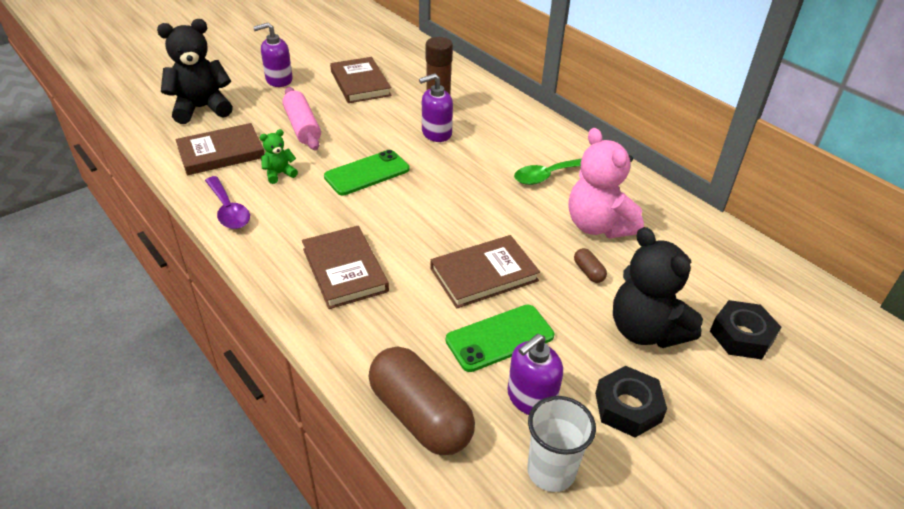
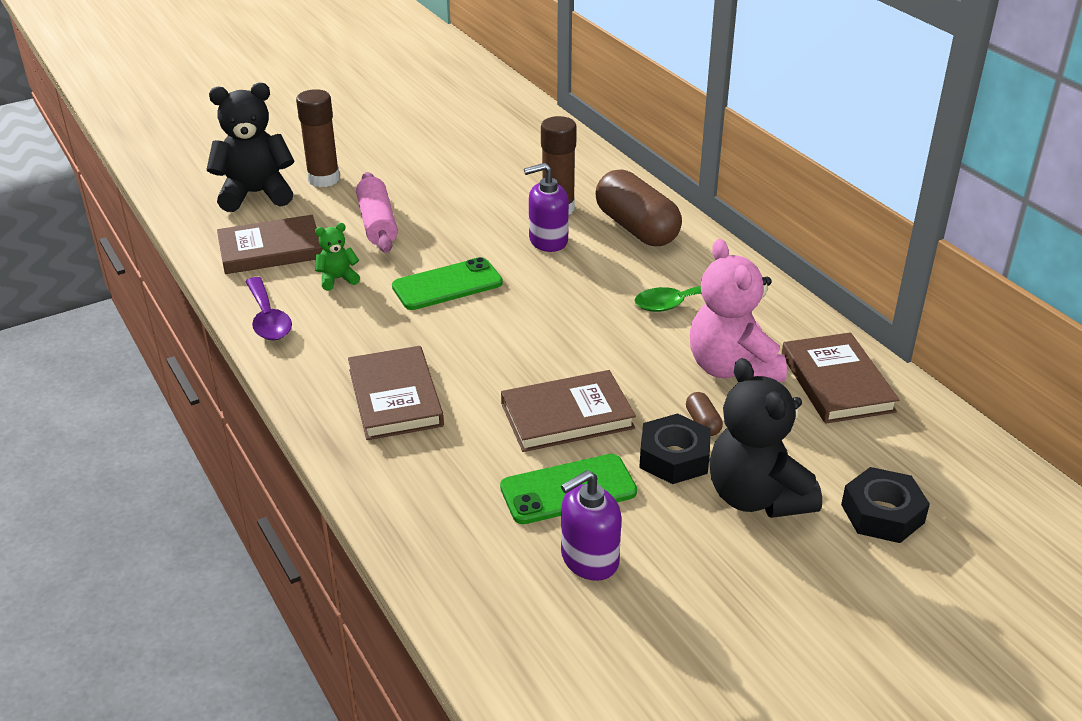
camera: 10 degrees right, 5 degrees down
purple soap dispenser [253,23,293,87] -> none
brown book [330,57,391,103] -> brown book moved to [782,332,899,424]
brown capsule [369,346,475,455] -> brown capsule moved to [595,169,682,246]
white cup [527,396,596,492] -> none
black nut [595,366,667,438] -> black nut moved to [639,414,711,484]
none -> brown glue stick [296,89,340,187]

